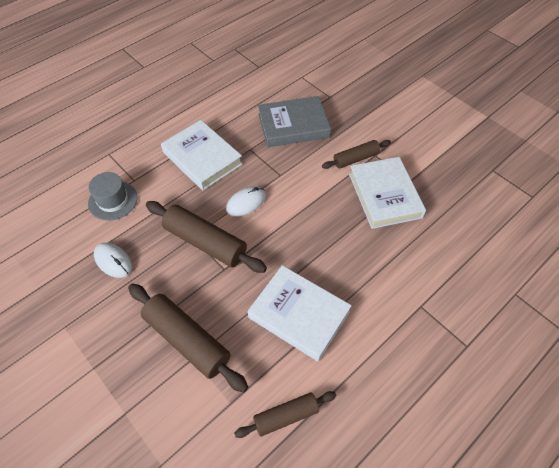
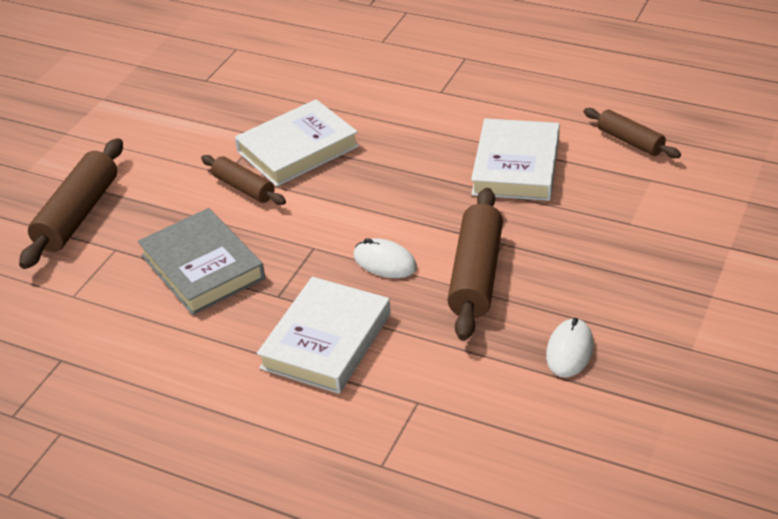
camera: 110 degrees left, 15 degrees down
grey hat [88,172,138,221] -> none
brown rolling pin [128,283,248,393] -> brown rolling pin moved to [19,138,123,269]

